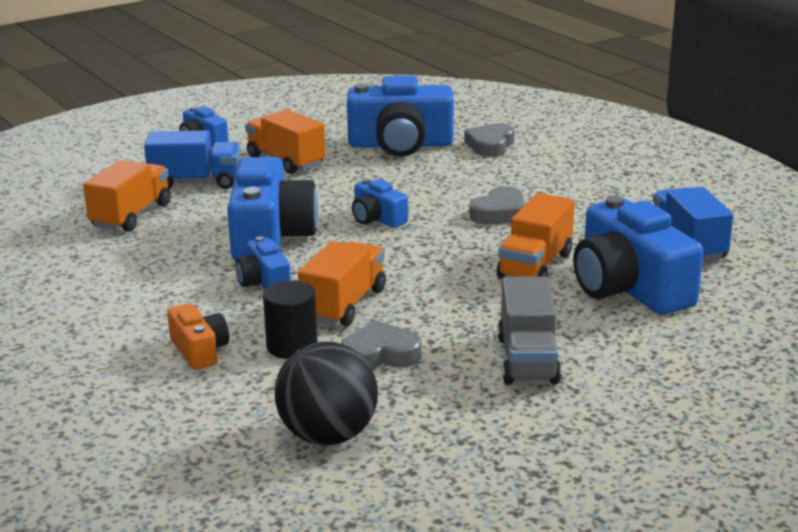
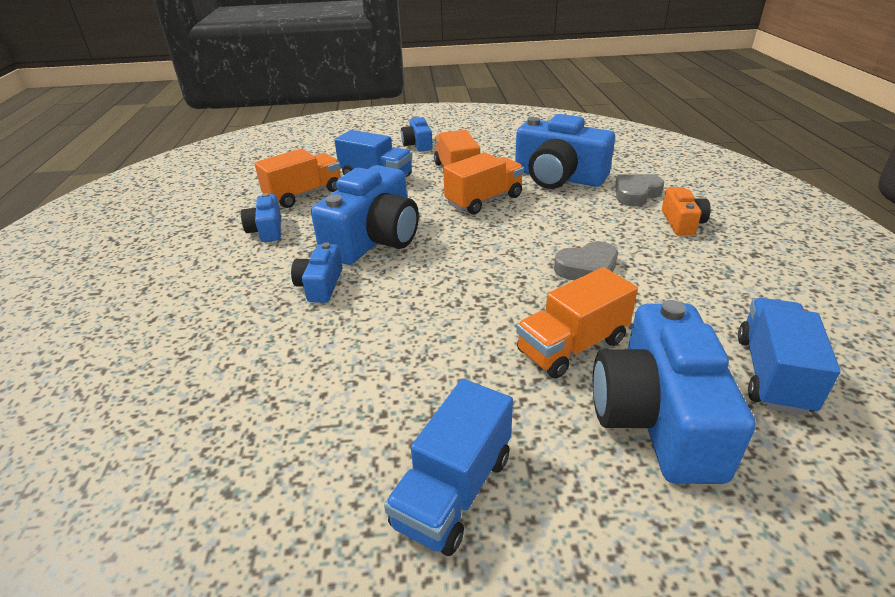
camera: 30 degrees right, 10 degrees up
orange camera [167,303,229,370] -> orange camera moved to [662,187,711,235]
black cylinder [263,280,317,359] -> none
black ball [275,342,378,445] -> none
orange truck [298,241,386,326] -> orange truck moved to [443,152,524,214]
grey heart [341,320,422,370] -> none
blue camera [352,178,408,228] -> blue camera moved to [241,193,281,242]
grey truck [498,276,561,384] -> blue truck [384,379,513,556]

